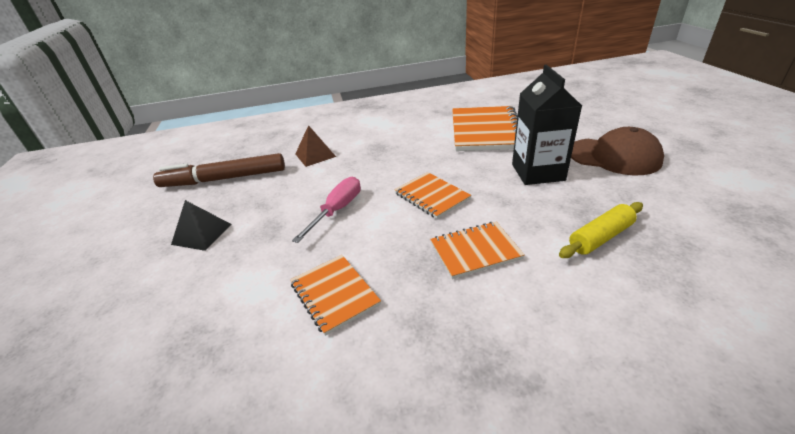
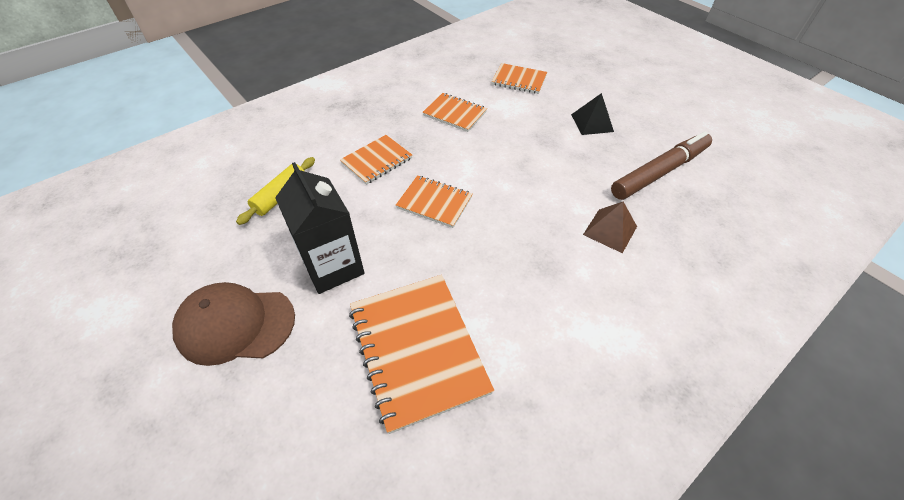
camera: 150 degrees right, 15 degrees up
pink screwdriver [292,177,361,243] -> none
none -> orange notebook [491,63,547,94]

